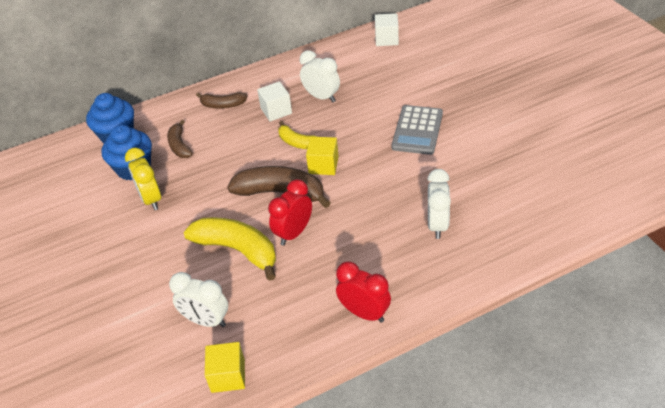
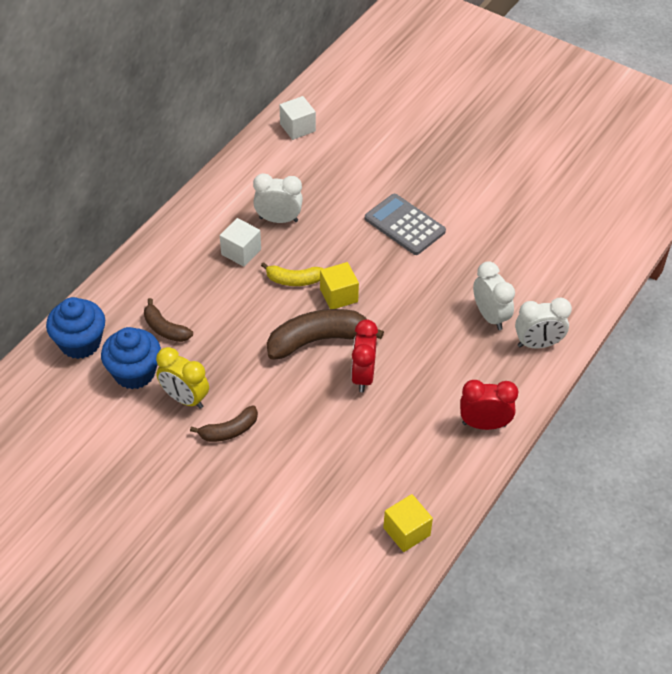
camera: 35 degrees left, 5 degrees up
white clock [169,272,228,327] -> white clock moved to [515,298,572,349]
yellow banana [184,217,276,281] -> none
brown banana [196,92,247,109] -> brown banana moved to [190,405,258,442]
grey calculator [392,105,443,155] -> grey calculator turned 150 degrees clockwise [365,194,446,255]

